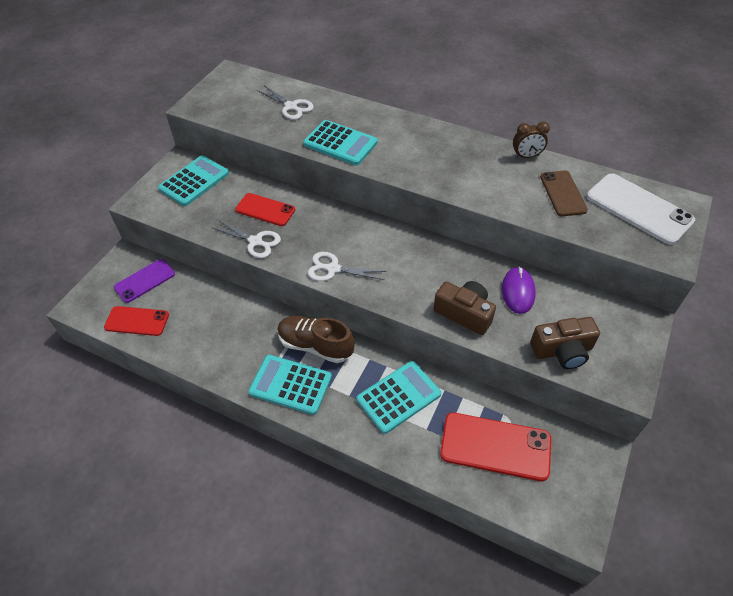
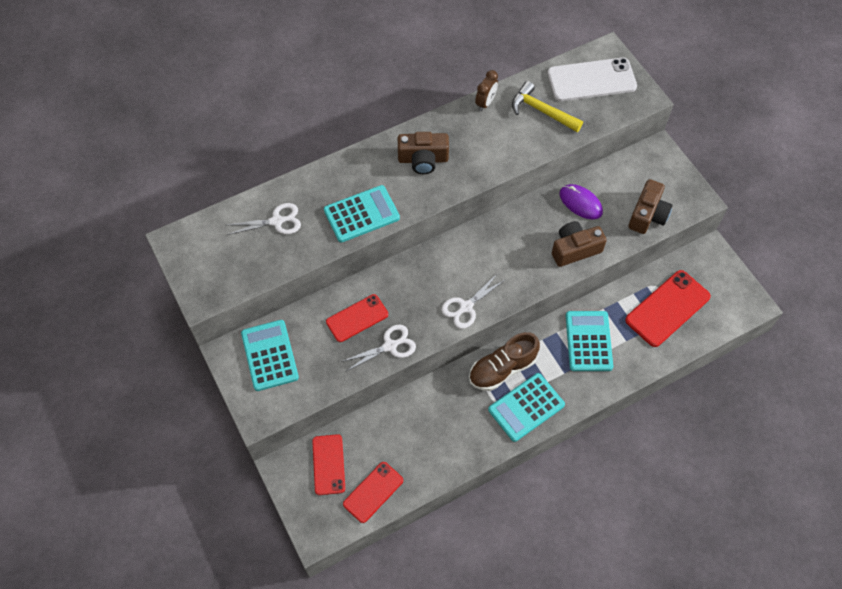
camera: 55 degrees left, 10 degrees up
purple phone [114,259,175,303] -> red phone [312,434,345,495]
brown phone [540,170,588,216] -> yellow hammer [512,81,583,132]
none -> brown camera [398,132,449,174]

